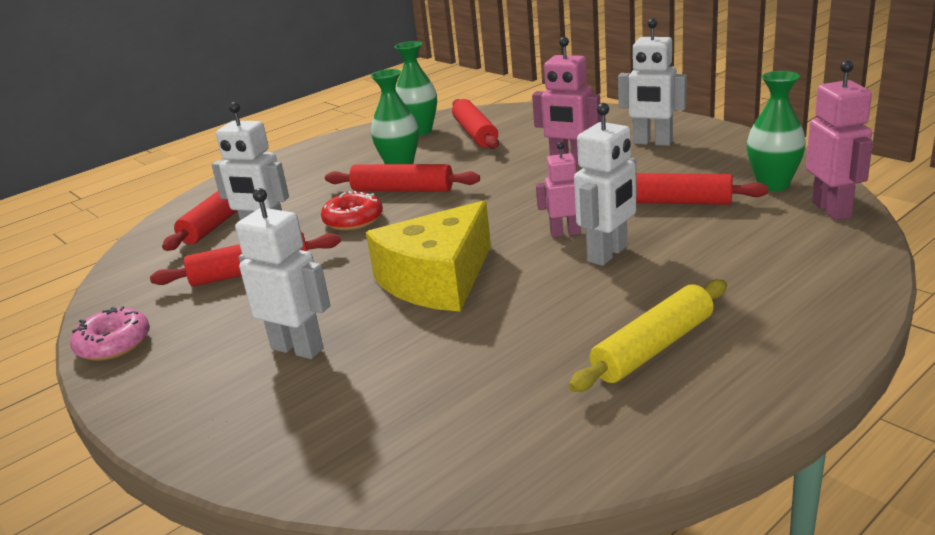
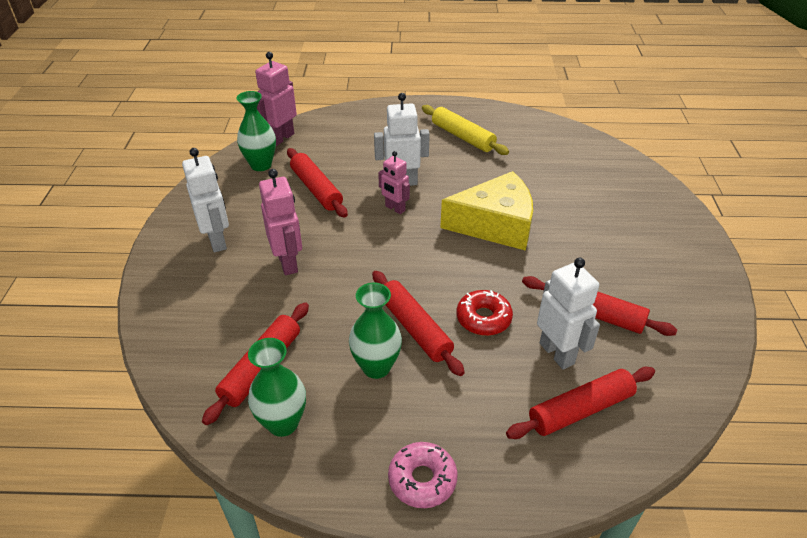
camera: 140 degrees left, 15 degrees up
pink donut [70,306,150,361] -> pink donut moved to [388,442,457,508]
white robot [235,188,330,359] -> none
yellow rolling pin [568,279,727,392] -> yellow rolling pin turned 45 degrees clockwise [422,105,509,155]

